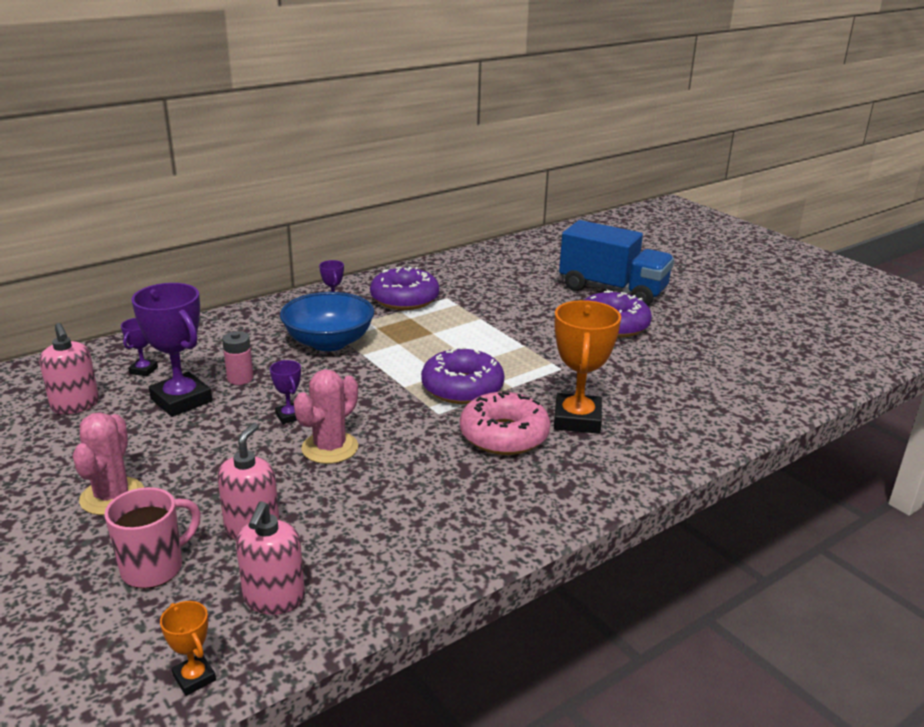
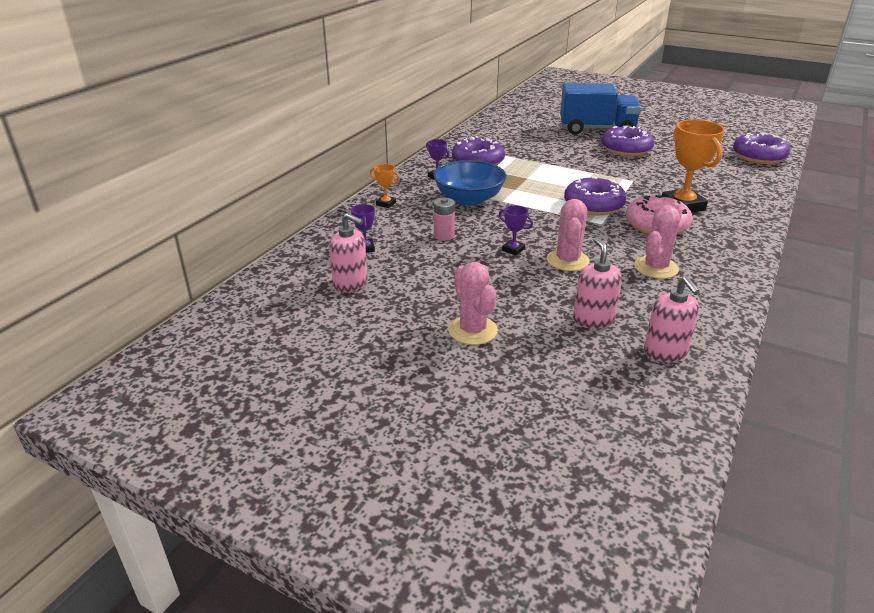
camera: 25 degrees left, 5 degrees up
pink mug [104,487,201,589] -> none
purple trophy [131,283,212,417] -> none
orange trophy [160,601,216,696] -> orange trophy moved to [370,164,400,208]
none -> pink cactus [634,203,682,279]
none -> purple donut [733,133,790,164]

